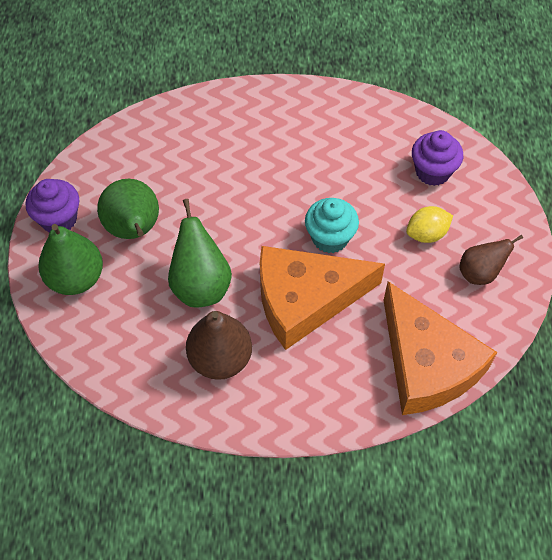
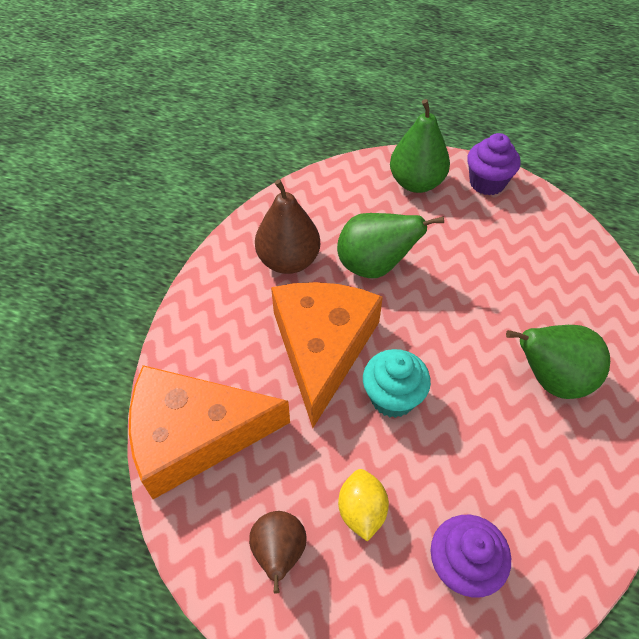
camera: 110 degrees right, 5 degrees down
green pear [97,179,159,239] -> green pear moved to [506,325,610,399]

